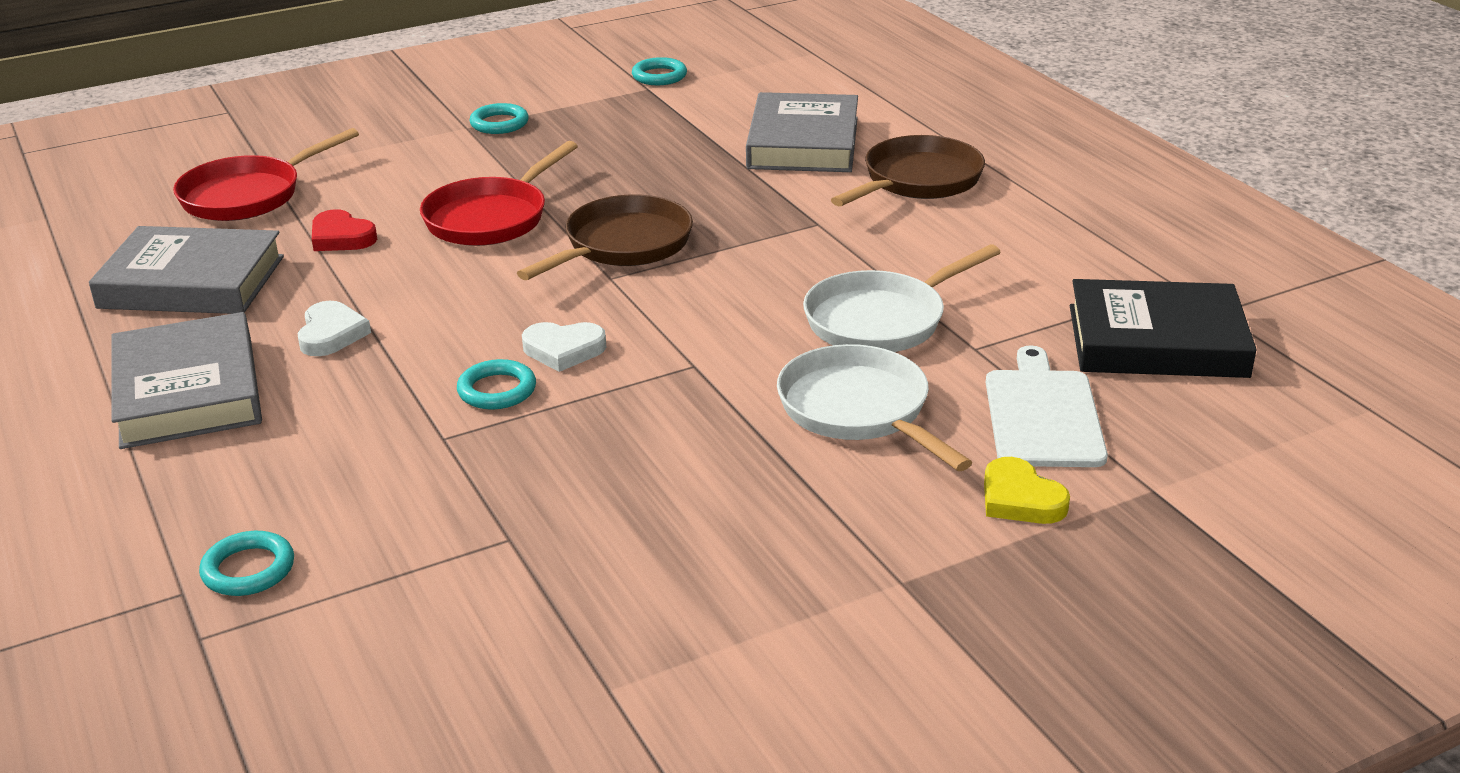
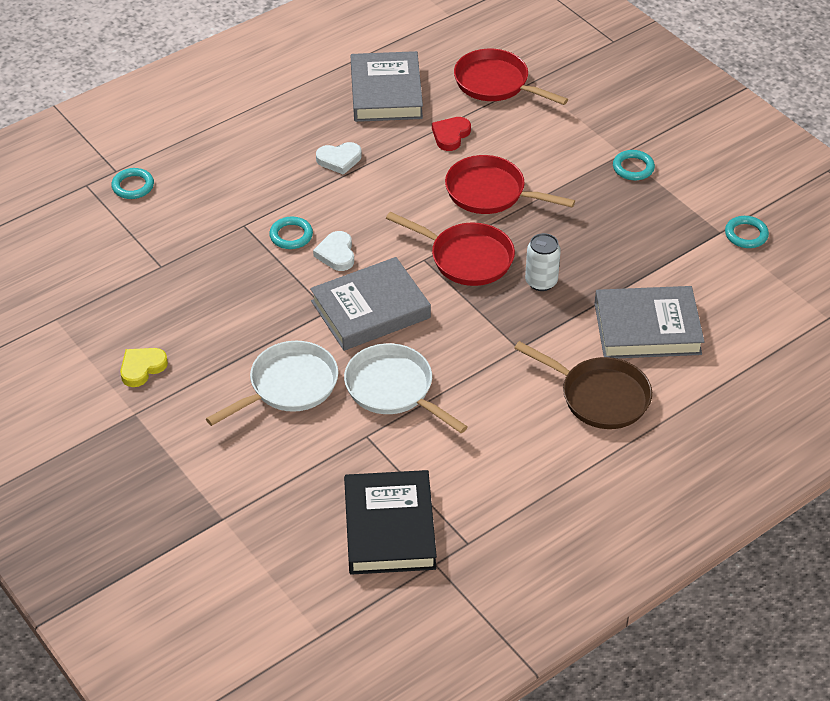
camera: 80 degrees right, 15 degrees up
grey book [111,312,262,449] -> grey book moved to [310,257,431,351]
brown pan [517,194,693,280] -> red pan [386,212,515,286]
yellow heart [984,457,1070,524] -> yellow heart moved to [120,348,168,387]
white cutting board [986,346,1108,467] -> none
none -> white can [525,233,561,291]

